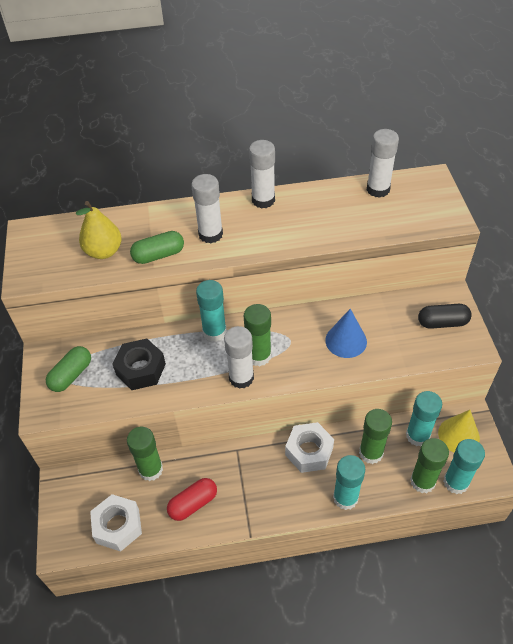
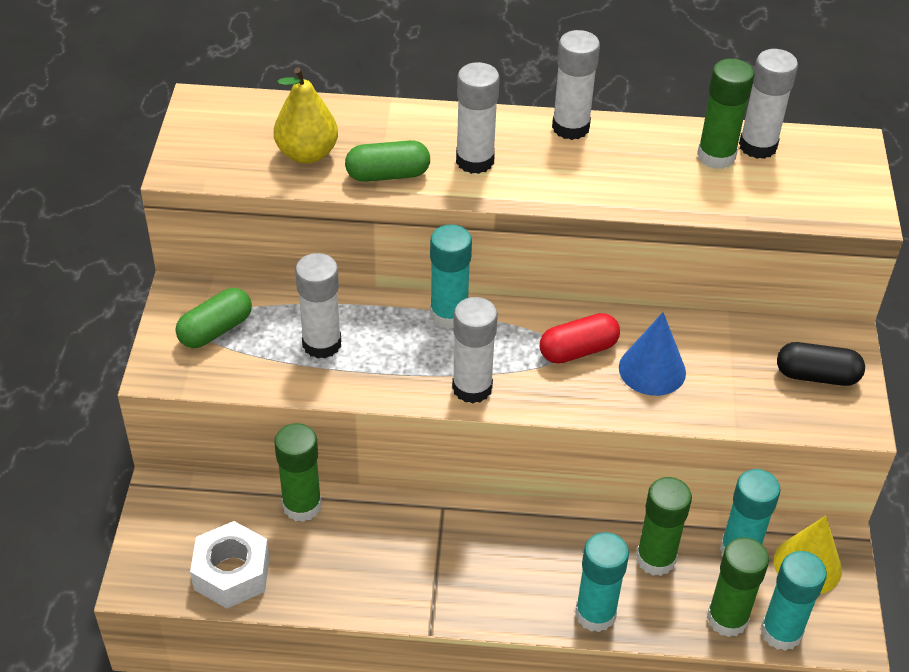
camera: 10 degrees right, 5 degrees down
black nut [112,339,166,390] -> white glue stick [295,253,341,359]
red capsule [167,478,217,521] -> red capsule moved to [540,313,620,364]
green glue stick [244,304,271,366] -> green glue stick moved to [697,58,754,169]
white nut [285,422,334,473] -> none

